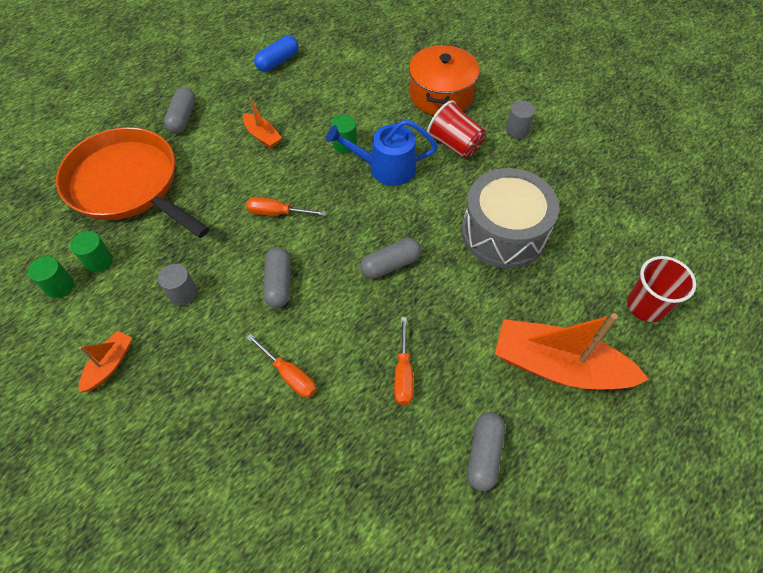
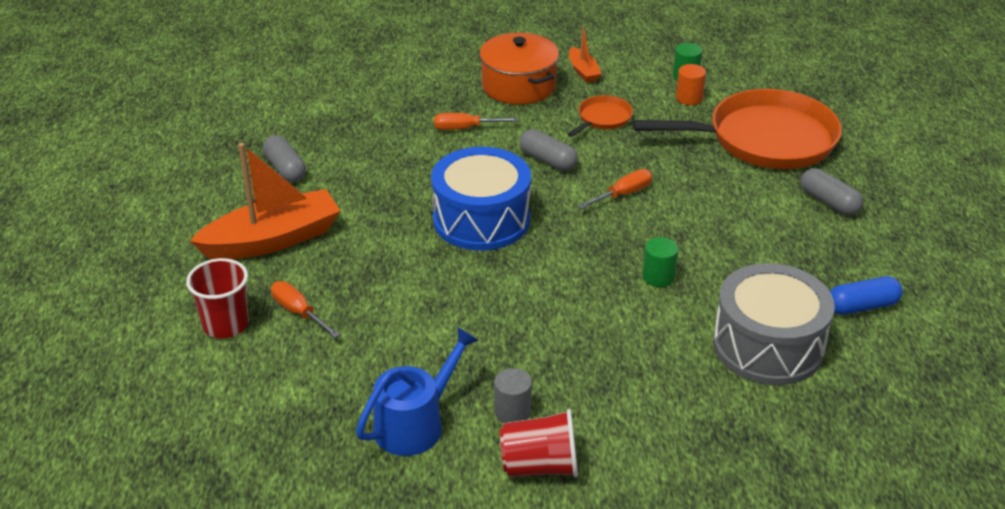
camera: 135 degrees right, 20 degrees down
green cylinder [70,231,113,272] -> orange cylinder [676,64,706,105]
grey cylinder [158,264,197,306] -> orange pan [568,95,633,137]
orange boat [243,98,282,148] -> none
blue capsule [254,36,299,72] -> blue capsule turned 75 degrees clockwise [830,276,903,315]
blue watering can [326,119,438,186] -> blue watering can moved to [356,327,479,456]
grey capsule [360,238,421,279] -> blue drum [431,147,531,251]
orange screwdriver [394,317,413,405] -> orange screwdriver moved to [271,281,340,338]
orange pot [409,44,479,115] -> orange pot moved to [479,33,559,105]
red cup [427,100,485,158] -> red cup moved to [500,409,578,477]
grey drum [462,168,559,268] -> grey drum moved to [713,263,835,385]

